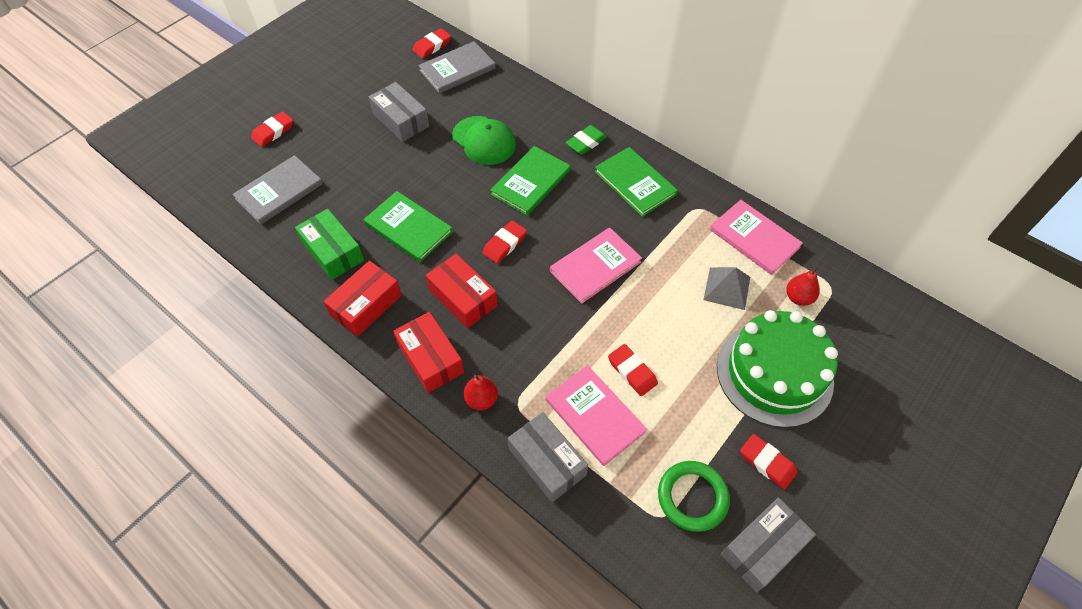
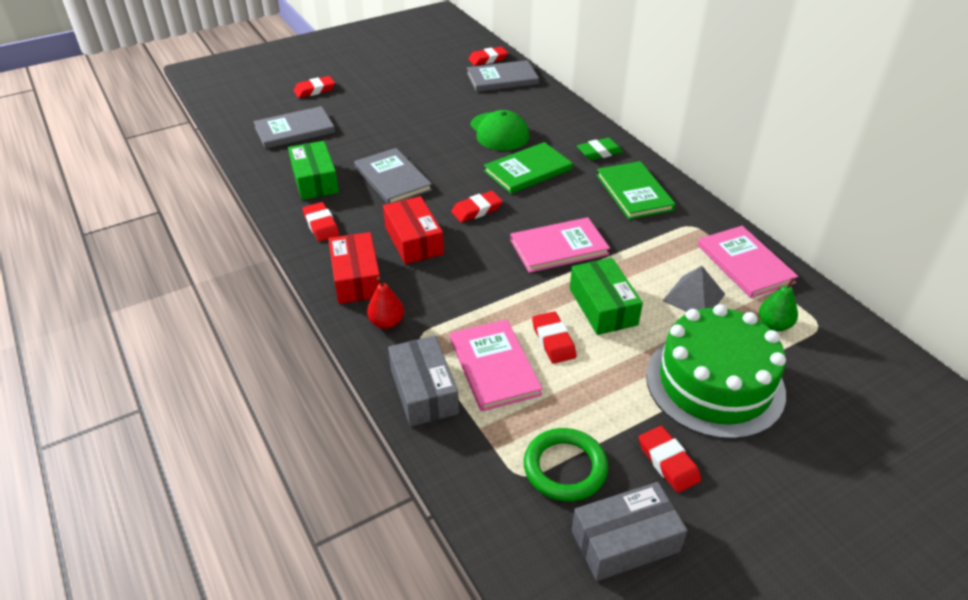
camera: 20 degrees right, 15 degrees down
red box [323,261,402,337] -> red eraser [302,202,339,241]
green book [364,191,453,262] -> grey book [354,148,432,204]
grey box [369,82,429,142] -> none
red pear [786,266,820,306] -> green pear [759,278,798,331]
none -> green box [570,258,643,335]

